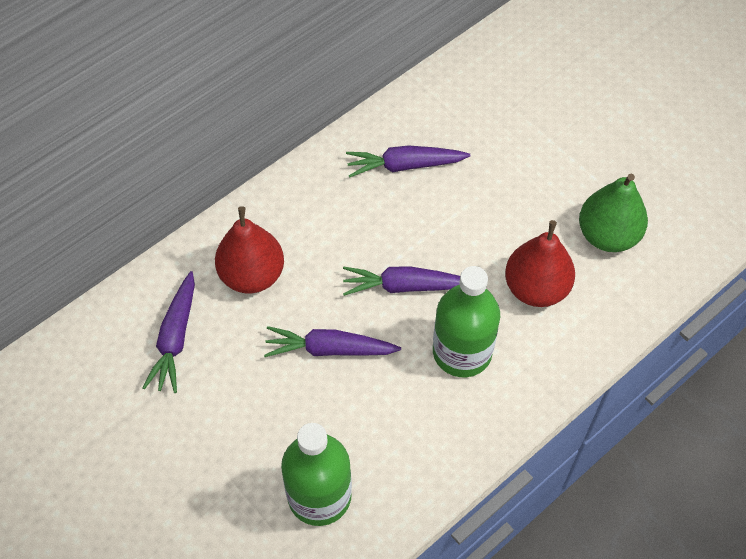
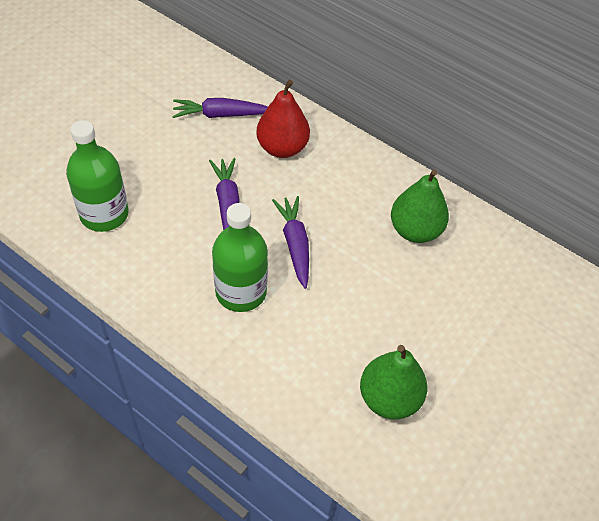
camera: 75 degrees right, 5 degrees down
purple carrot [346,145,471,177] -> green pear [391,169,449,243]
red pear [505,220,575,307] -> none

